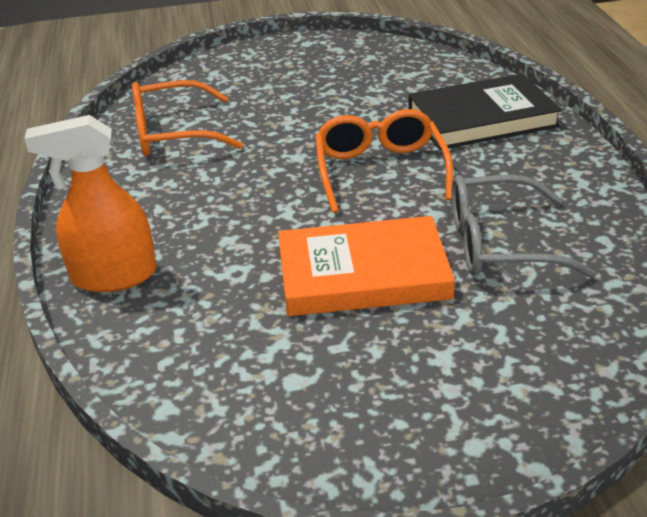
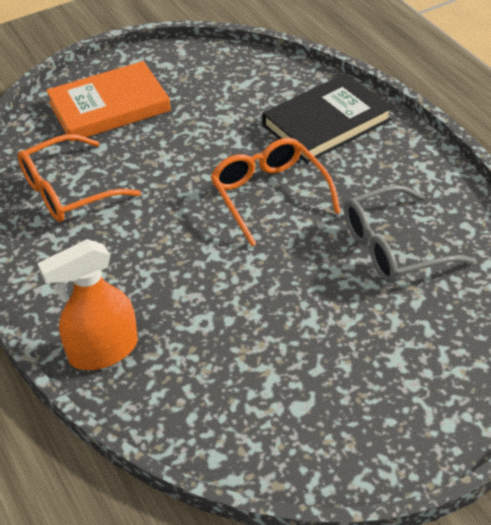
camera: 20 degrees left, 10 degrees up
orange book [278,216,455,316] -> orange book moved to [46,61,171,142]

